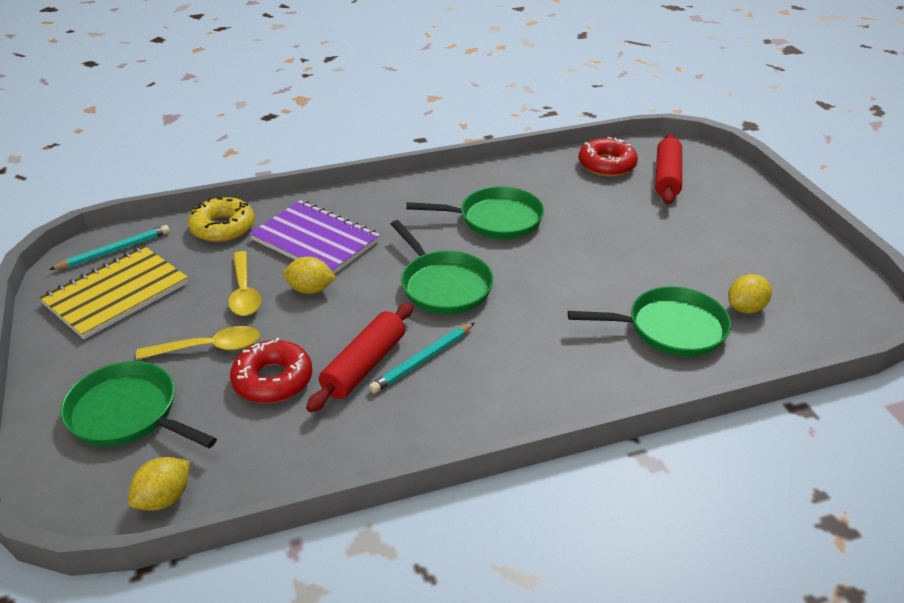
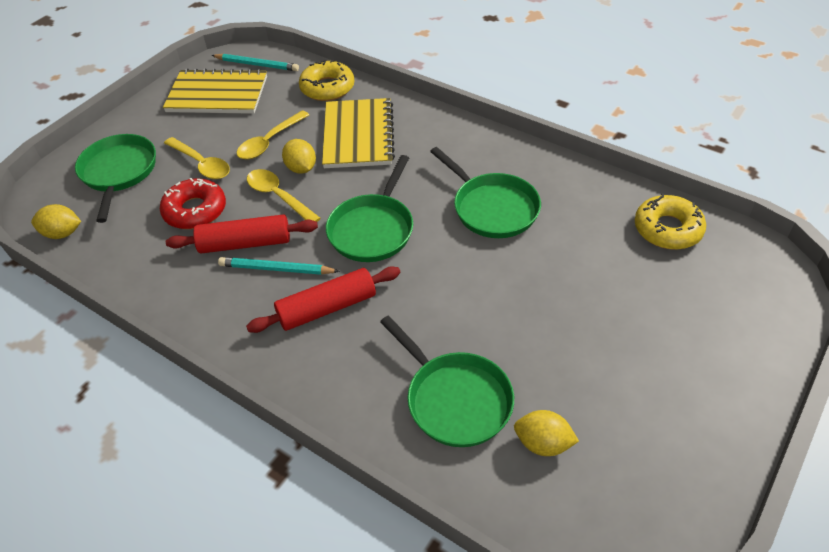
camera: 55 degrees right, 10 degrees up
purple notebook [249,200,380,274] -> yellow notebook [322,98,395,168]
red donut [579,137,638,177] -> yellow donut [635,193,706,250]
red rolling pin [655,133,682,205] -> red rolling pin moved to [246,267,401,333]
none -> yellow spoon [247,169,321,222]

